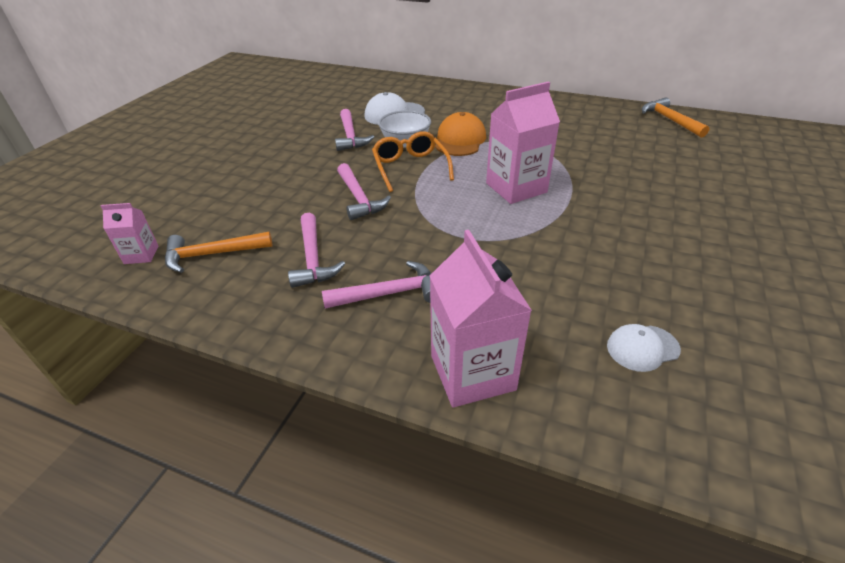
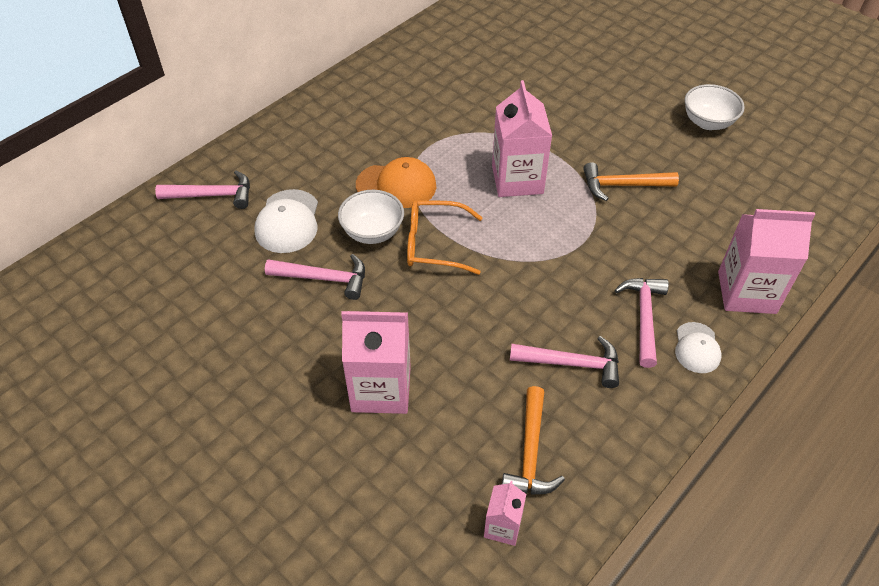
camera: 70 degrees left, 10 degrees up
pink hammer [337,163,391,220] -> pink hammer moved to [155,170,250,209]
orange cap [435,112,486,156] -> orange cap turned 150 degrees clockwise [356,157,436,208]
white cap [607,324,681,372] -> white cap moved to [675,322,721,373]
orange hammer [642,97,710,137] -> orange hammer moved to [583,162,679,201]
none -> pink carton [341,311,411,414]
none -> white bowl [684,84,745,130]

